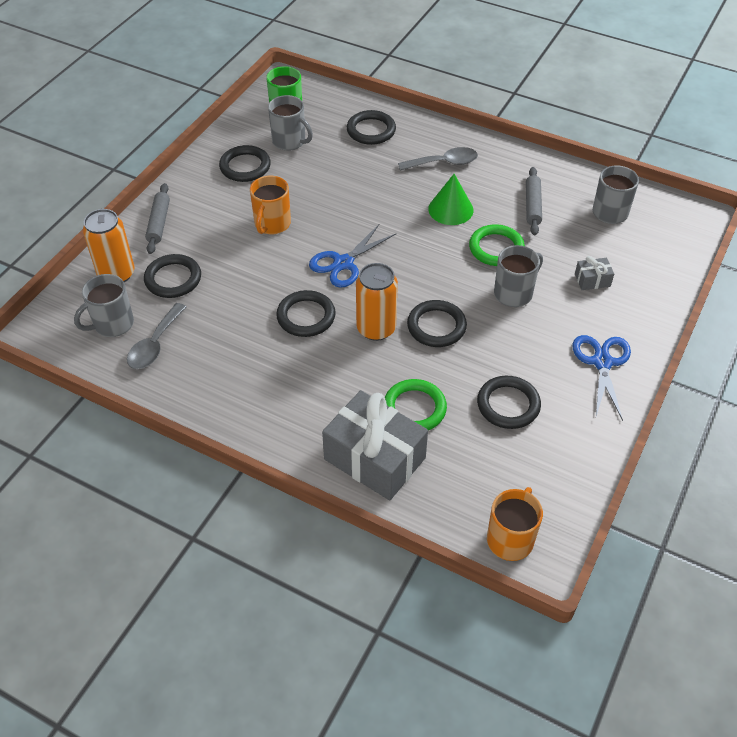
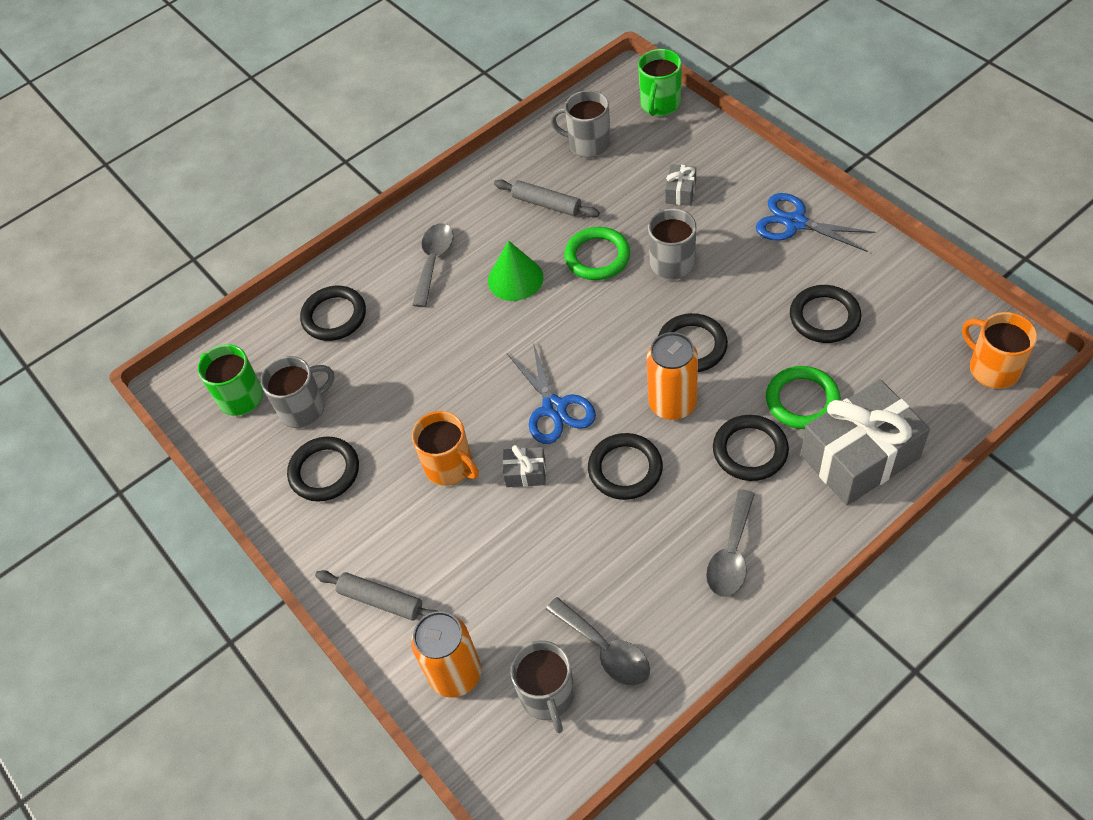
camera: 60 degrees left, 5 degrees up
black ring [144,254,201,298] -> black ring moved to [713,415,789,481]
none -> grey gift [503,445,546,487]
none -> green mug [638,49,682,116]
none -> grey spoon [706,489,755,597]

